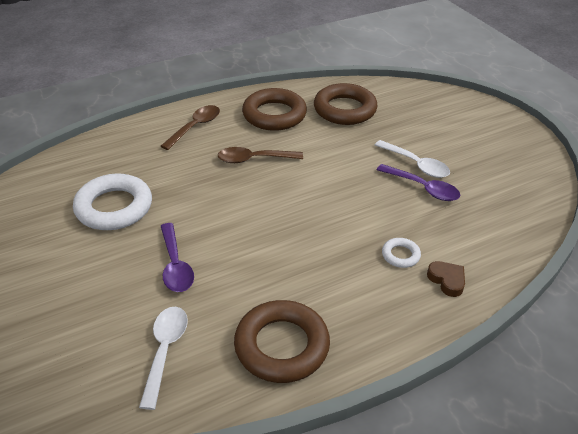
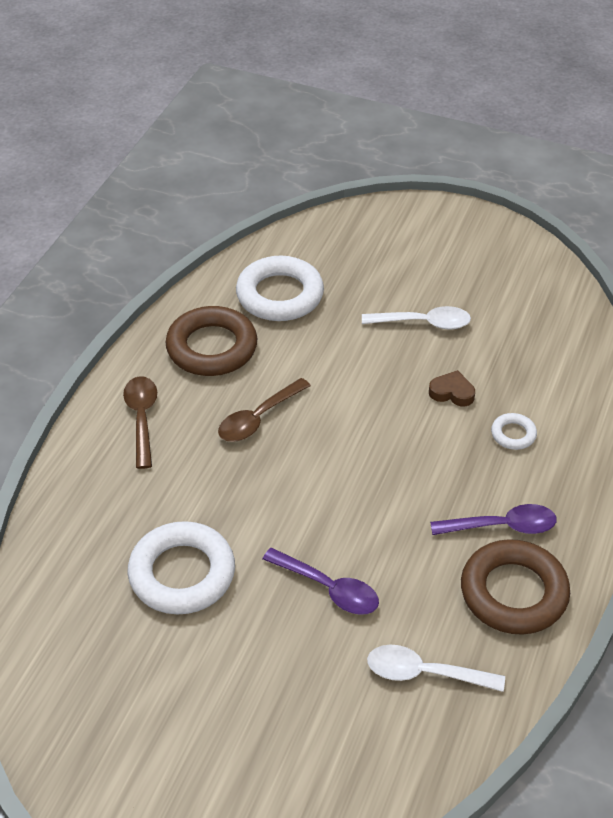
camera: 40 degrees left, 5 degrees up
white spoon [139,307,188,410] -> white spoon turned 45 degrees counterclockwise [367,645,505,692]
brown ring [314,83,378,125] -> white ring [236,256,324,321]
purple spoon [377,164,460,201] -> purple spoon moved to [430,504,557,535]
brown heart [427,261,465,297] -> brown heart moved to [429,370,475,407]

